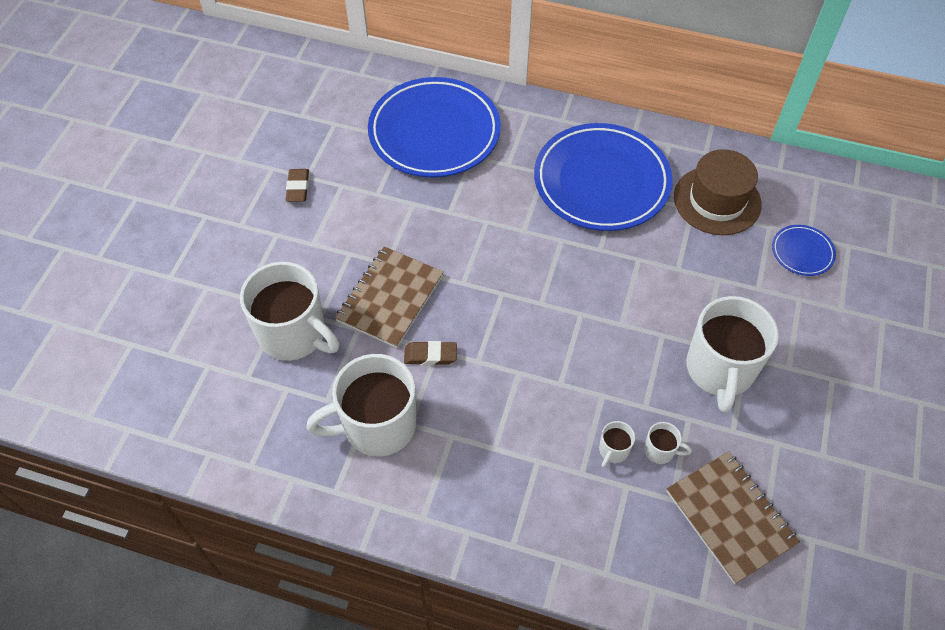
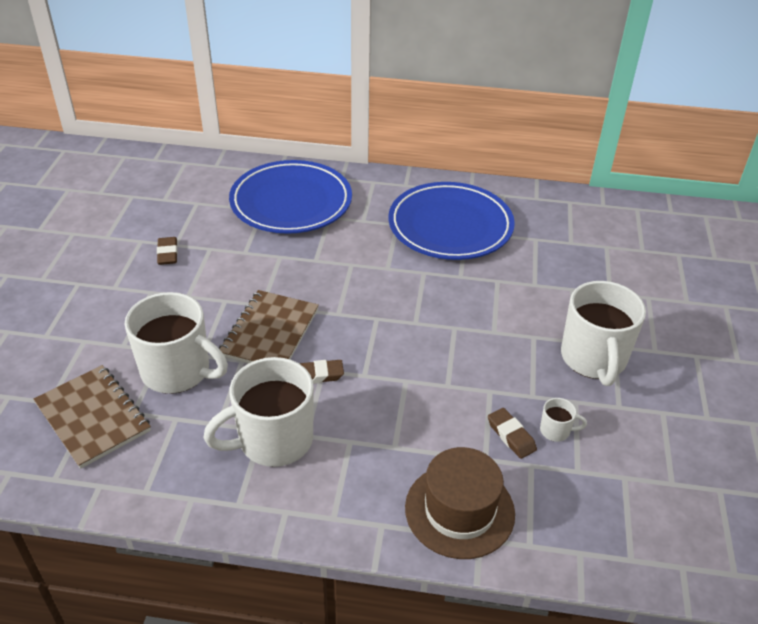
camera: 10 degrees left, 15 degrees down
white mug [599,421,635,468] -> brown eraser [488,408,537,459]
brown notebook [666,451,800,584] -> brown notebook moved to [33,365,151,469]
brown hat [674,149,762,235] -> brown hat moved to [405,447,515,559]
blue plate [772,225,836,276] -> none

